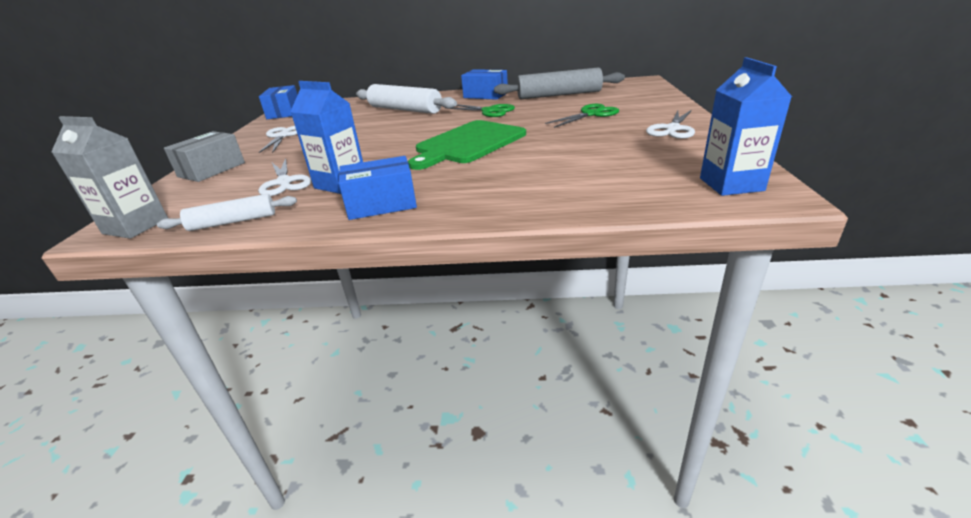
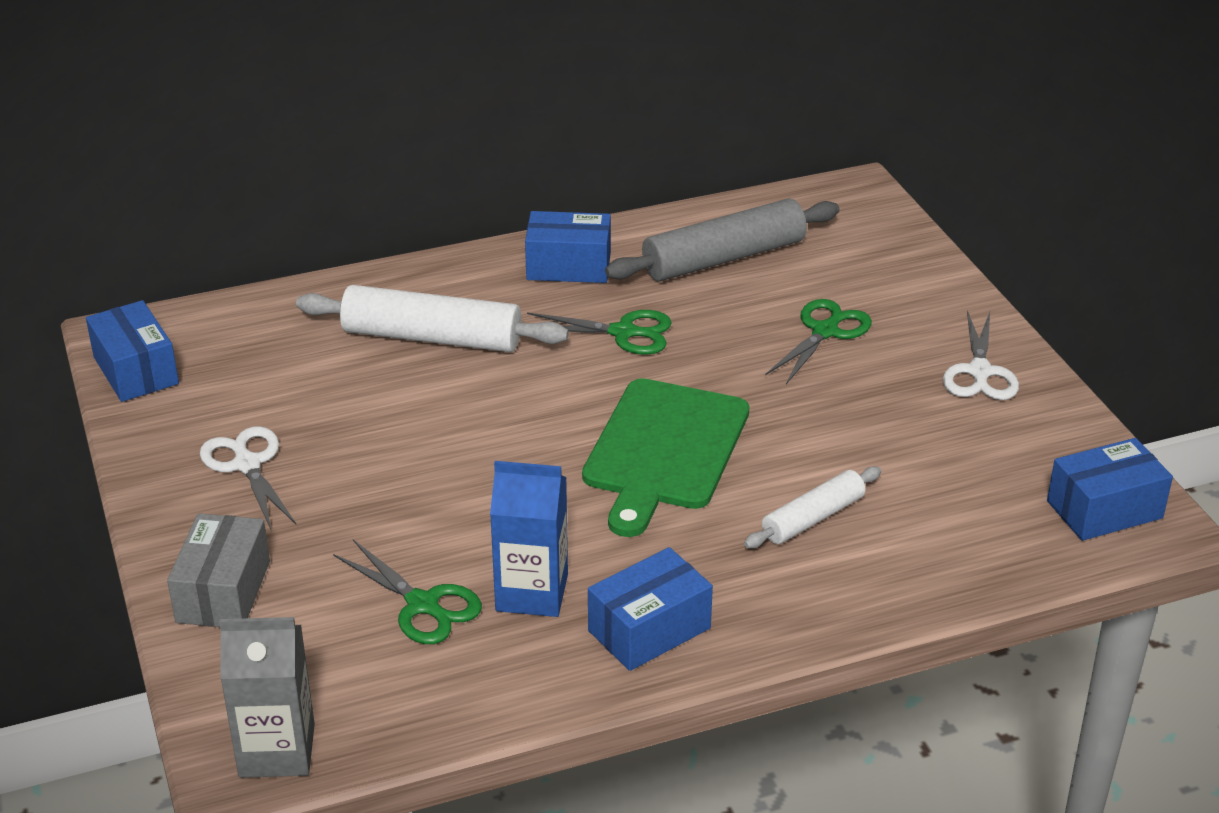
camera: 25 degrees left, 5 degrees up
white rolling pin [157,194,297,231] -> white rolling pin moved to [744,466,881,548]
white scissors [258,158,311,196] -> green scissors [333,540,482,644]
blue carton [700,57,792,196] -> blue box [1047,438,1173,541]

